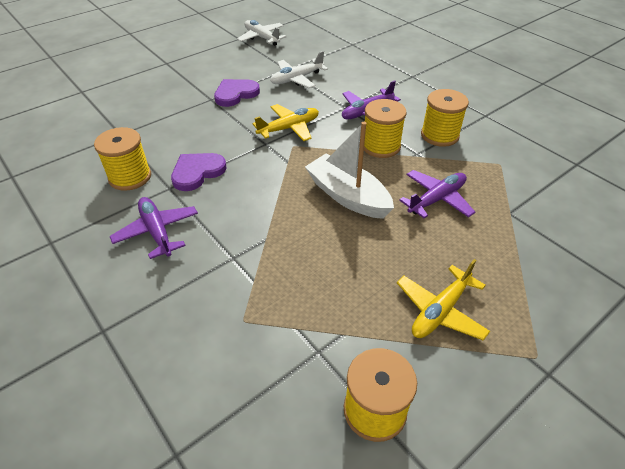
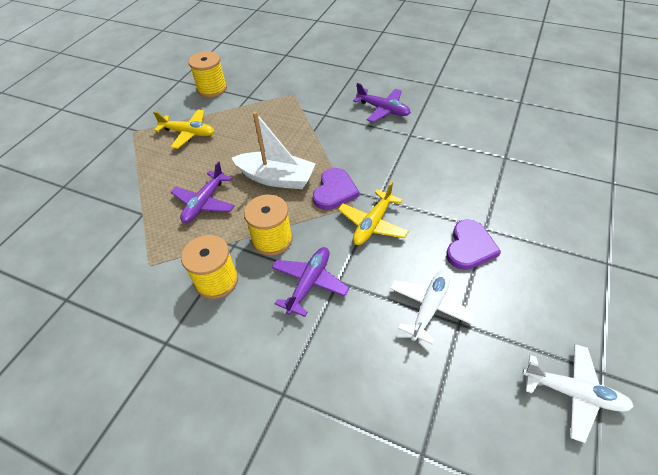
camera: 155 degrees right, 5 degrees up
yellow spool [94,127,151,191] -> none
purple heart [171,153,227,191] -> purple heart moved to [313,168,359,210]
yellow plane [397,259,490,341] -> yellow plane turned 90 degrees clockwise [153,110,215,149]

